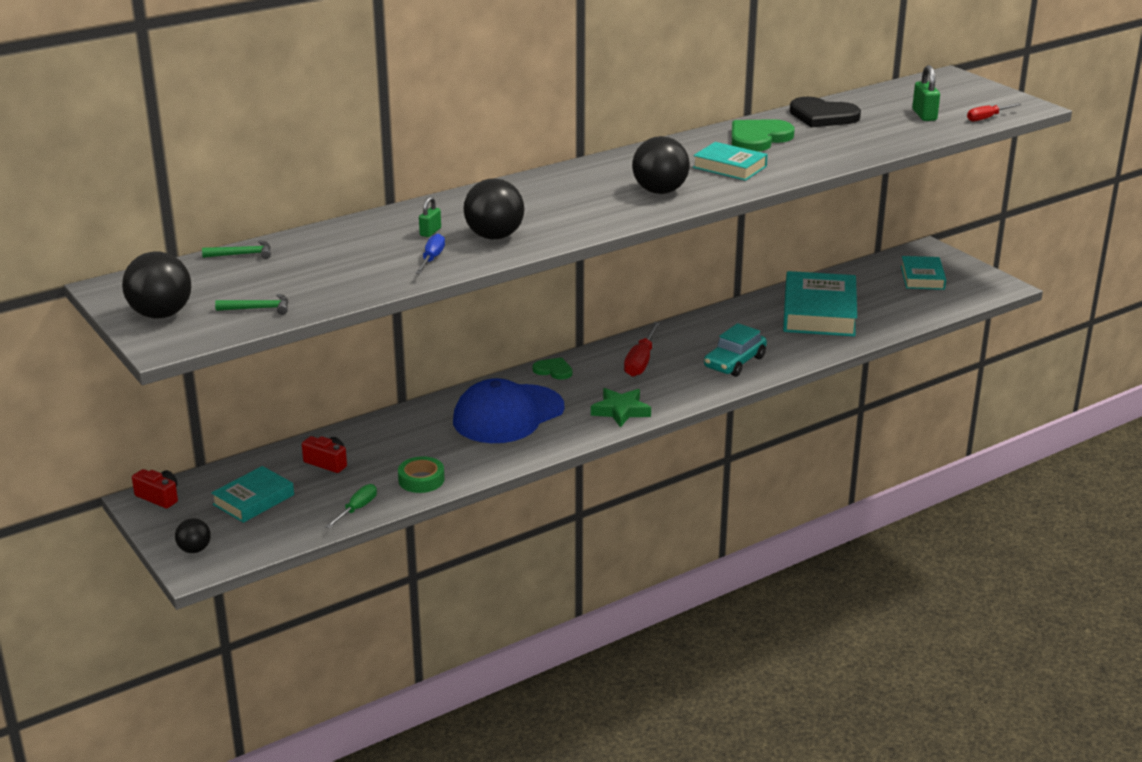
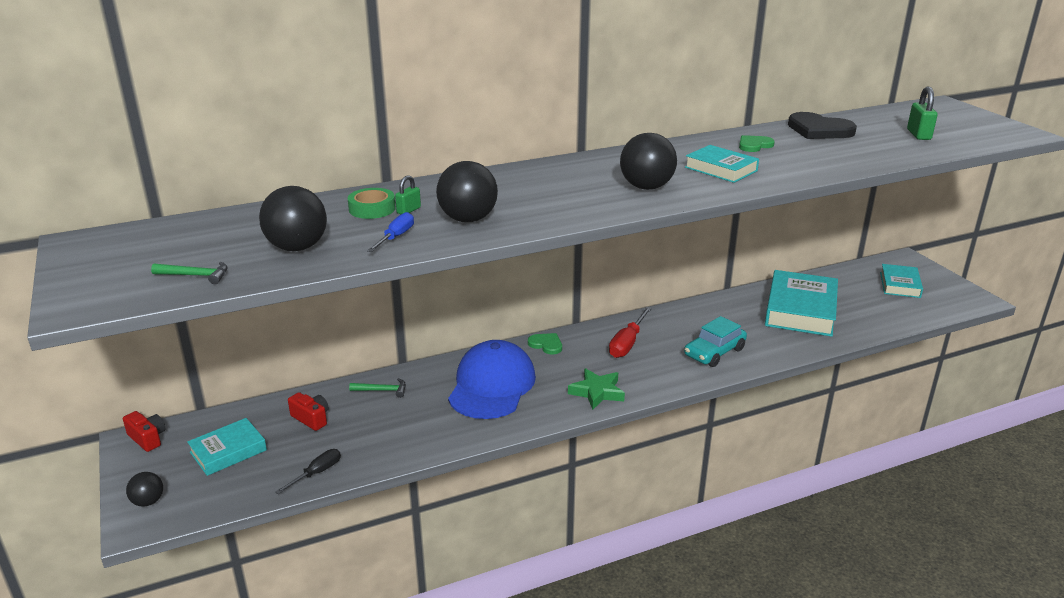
camera: 10 degrees right, 0 degrees up
black ball [122,251,191,319] -> black ball moved to [259,186,327,251]
green hammer [202,241,271,259] -> green hammer moved to [349,378,406,398]
green screwdriver [325,484,377,528] -> black screwdriver [275,449,341,494]
green tape [398,456,445,493] -> green tape moved to [348,188,396,219]
blue cap [453,378,564,443] -> blue cap turned 135 degrees clockwise [448,340,536,419]
green heart [732,119,795,152] -> green heart [739,135,775,152], size x0.57
red screwdriver [967,103,1021,122] -> none

